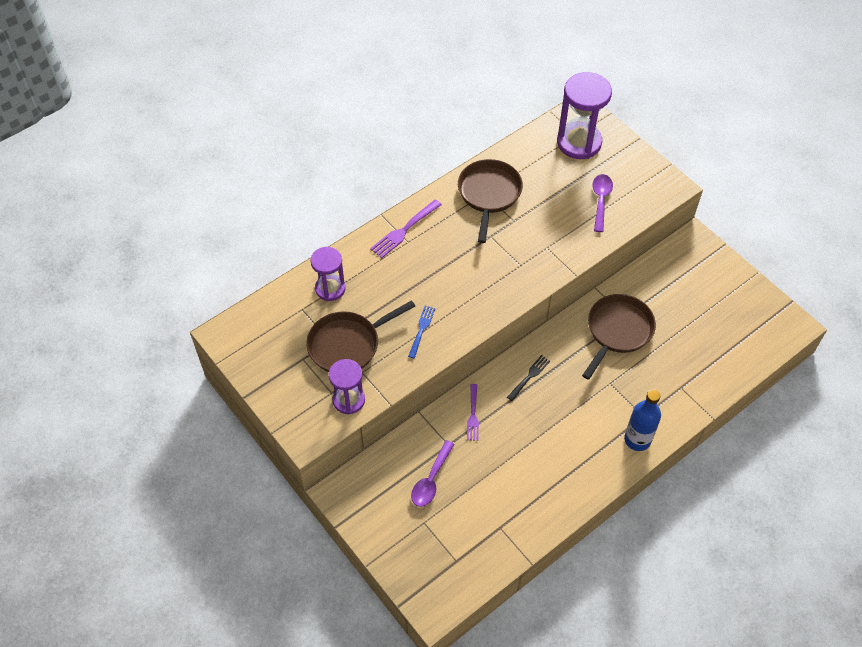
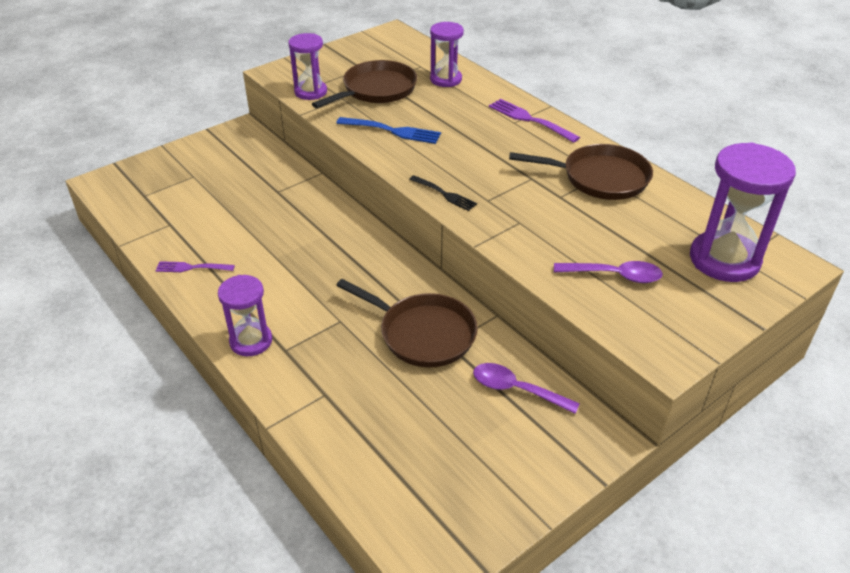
camera: 90 degrees right, 15 degrees down
brown pan [306,300,415,372] -> brown pan turned 75 degrees clockwise [312,60,417,108]
blue fork [408,306,435,358] -> blue fork [336,117,441,144], size x1.50
purple spoon [411,440,455,507] -> purple spoon moved to [473,363,580,414]
purple fork [467,384,479,441] -> purple fork moved to [155,261,235,272]
black fork [507,355,550,401] -> black fork moved to [409,175,477,211]
blue bottle [624,389,661,451] -> purple hourglass [218,275,272,356]

